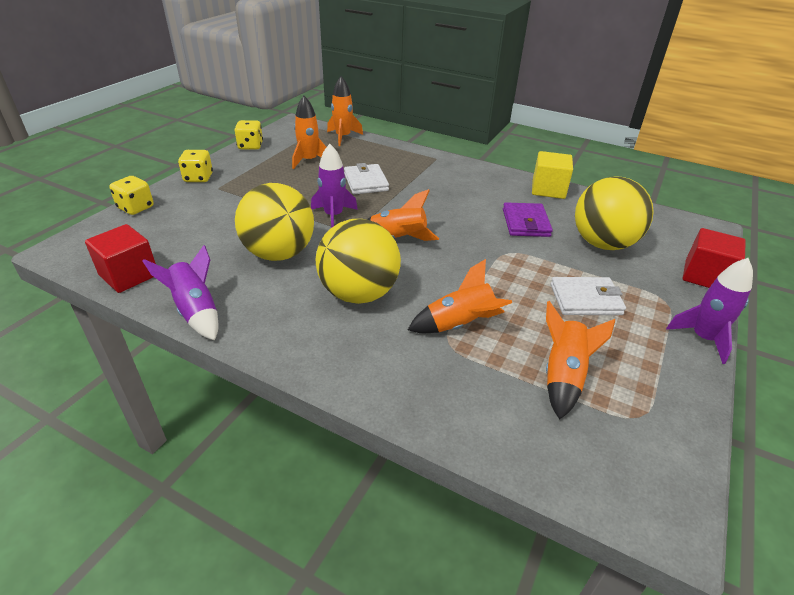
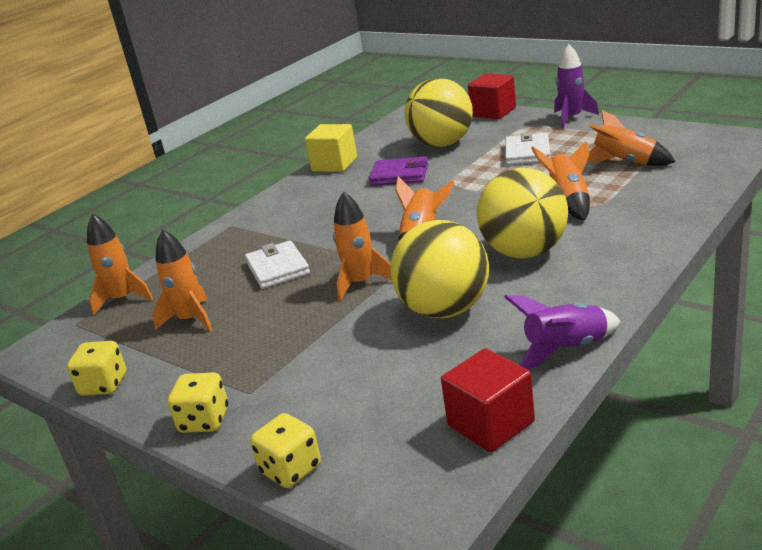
camera: 75 degrees left, 10 degrees down
purple rocket [311,144,358,228] -> orange rocket [333,192,392,301]
white wallet [344,163,389,194] -> white wallet turned 75 degrees clockwise [245,240,310,289]

